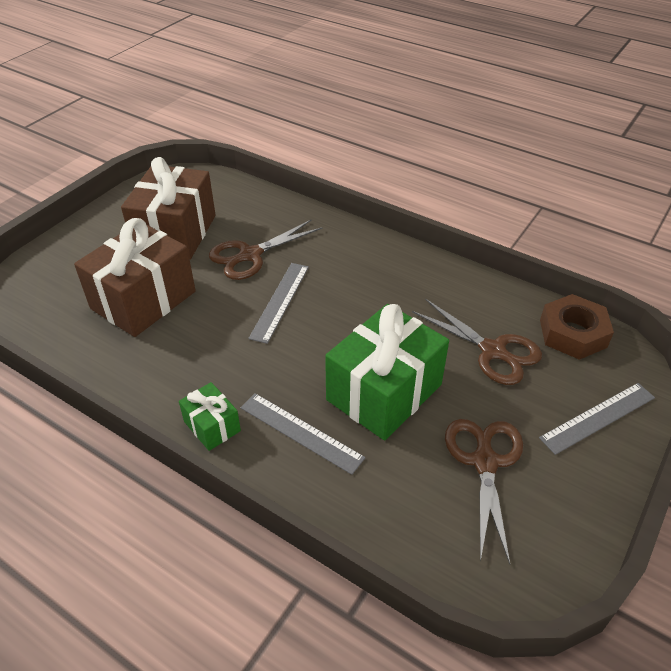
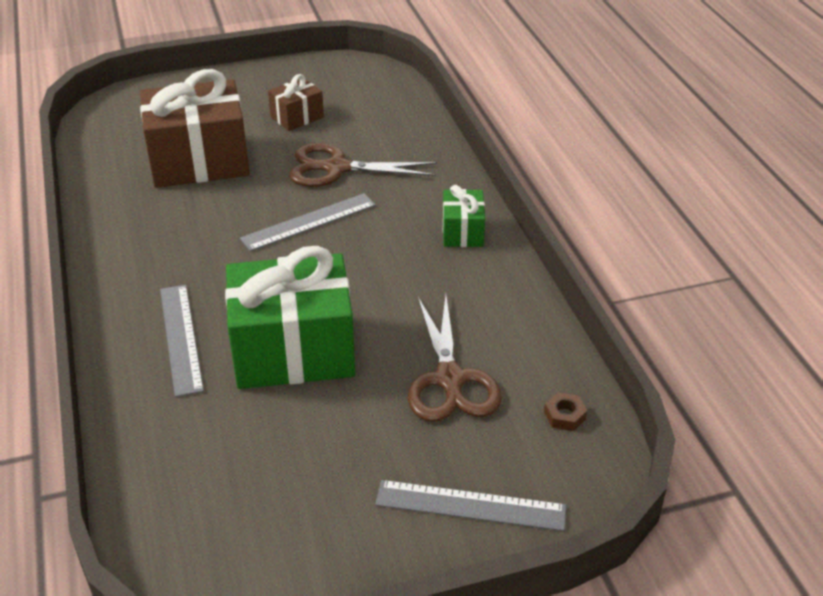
camera: 40 degrees right, 5 degrees down
brown gift [121,157,216,260] -> brown gift [268,74,324,131], size x0.48
green gift [179,382,241,451] -> green gift moved to [443,185,485,247]
brown scissors [445,419,523,564] -> none
brown nut [540,294,614,360] -> brown nut [544,392,587,431], size x0.42

